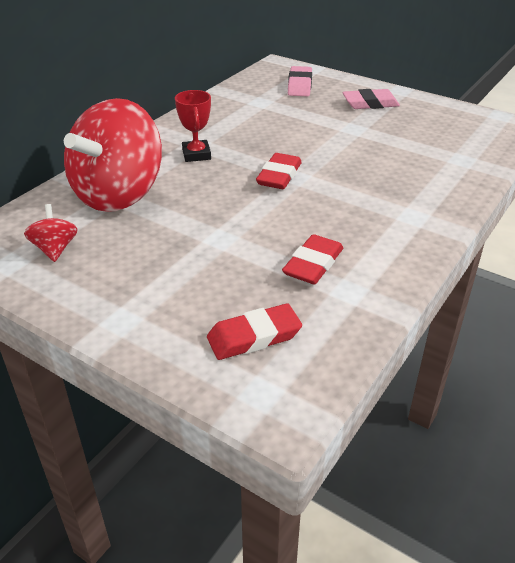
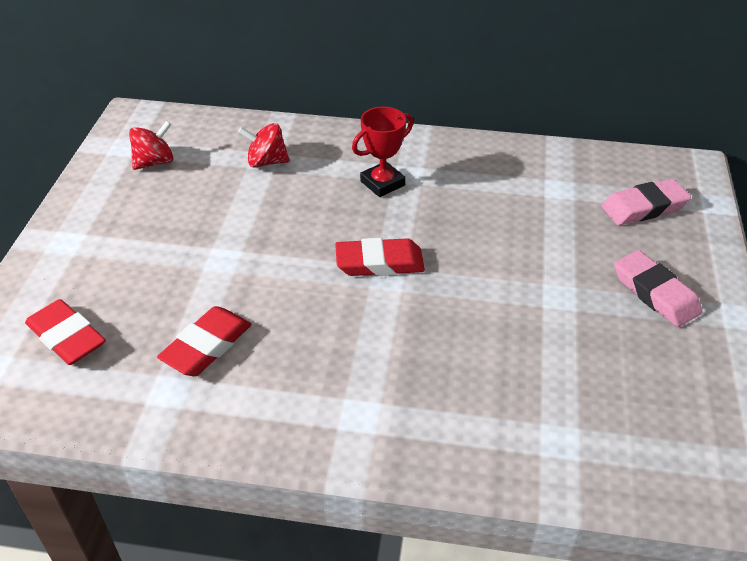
camera: 65 degrees right, 5 degrees up
red spinning top [64,98,162,212] -> red spinning top [238,123,290,167], size x0.41
red eraser [282,234,343,284] -> red eraser turned 60 degrees counterclockwise [157,306,251,376]

